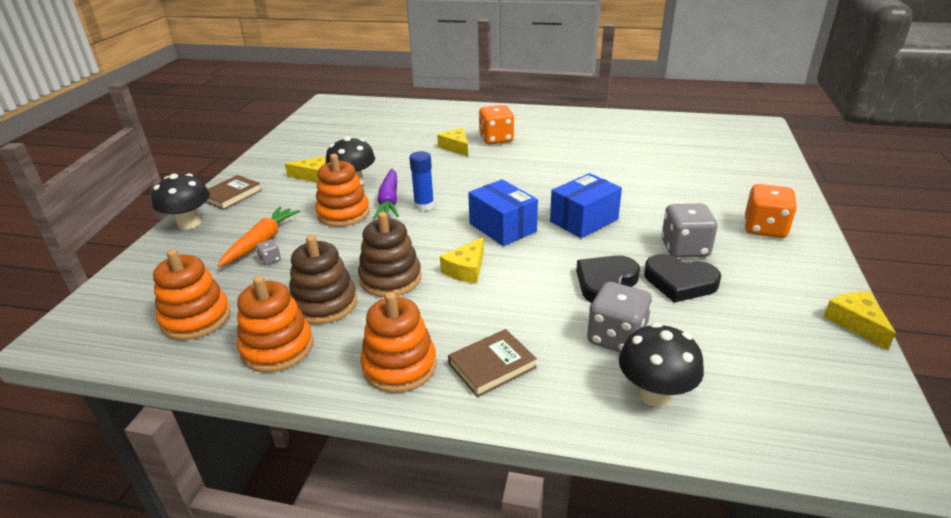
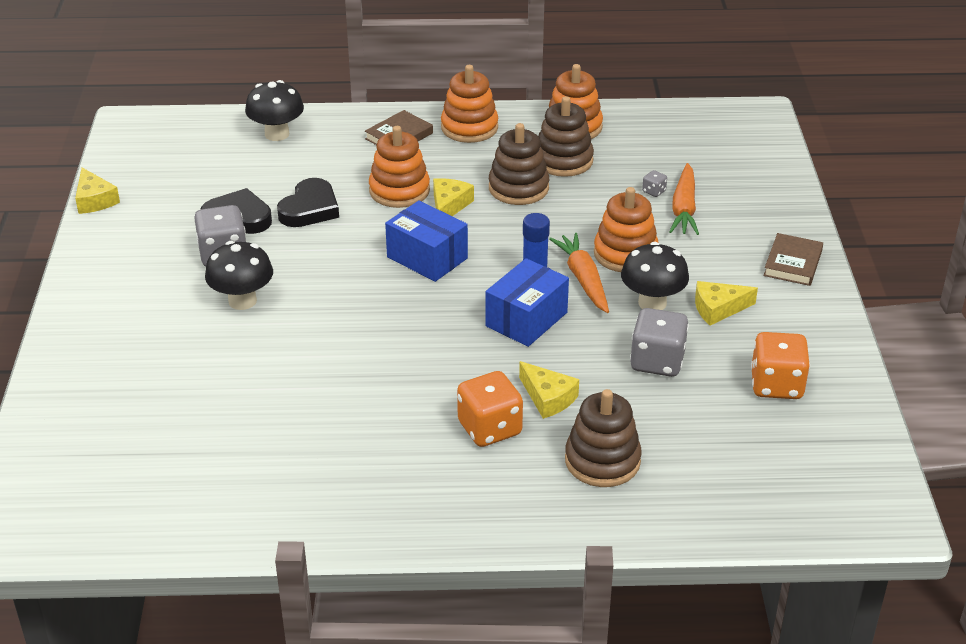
camera: 165 degrees right, 5 degrees up
black mushroom [151,174,210,230] -> black mushroom moved to [205,241,273,310]
orange stacking toy [153,249,230,340] -> orange stacking toy moved to [369,126,430,208]
purple carrot [373,169,399,218] -> orange carrot [549,233,609,313]
blue box [550,173,622,238] -> blue box moved to [486,258,569,347]
grey dice [587,282,652,352] -> grey dice moved to [630,308,689,377]
orange dice [745,184,797,238] -> orange dice moved to [751,332,810,399]
none -> brown stacking toy [565,389,642,487]

